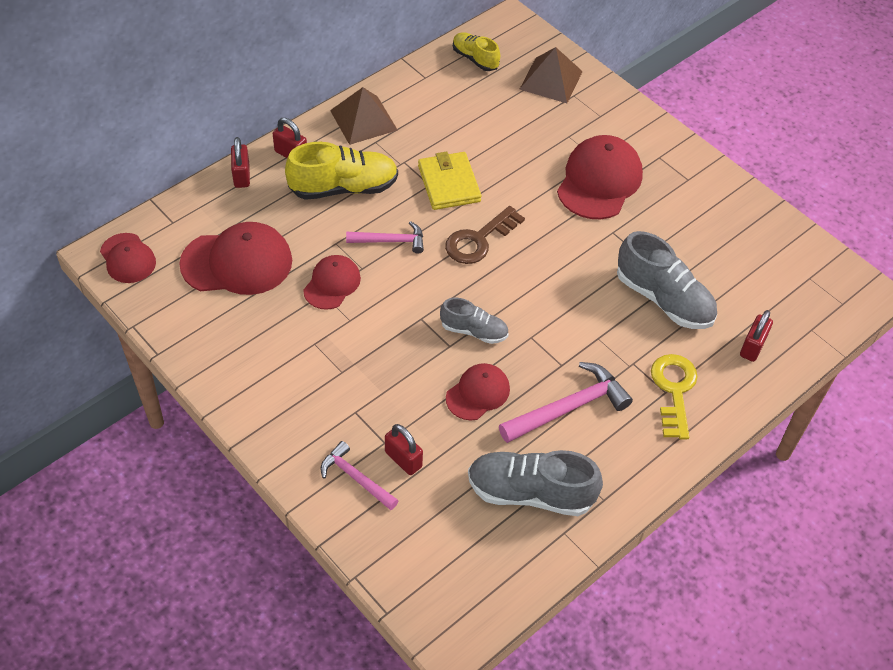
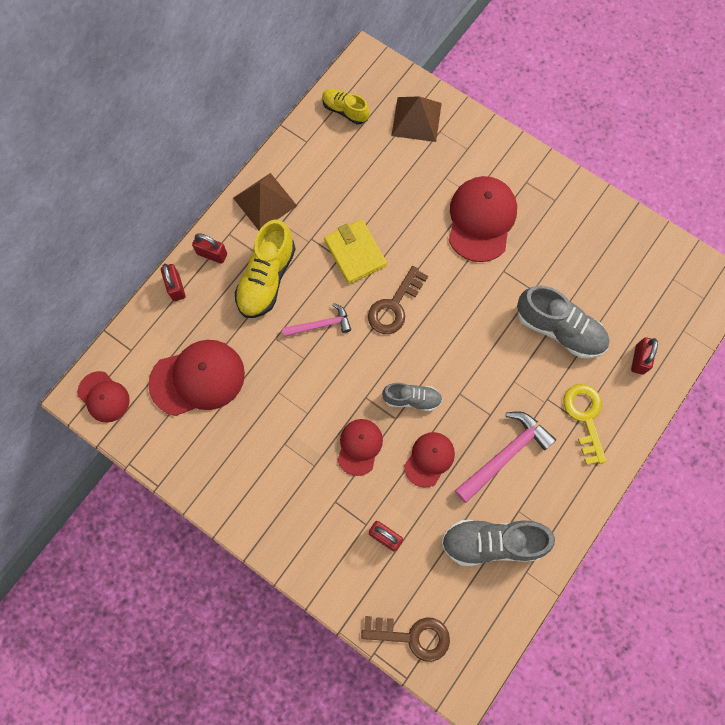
camera: 10 degrees left, 20 degrees up
yellow shoe [285,142,398,200] -> yellow shoe turned 135 degrees clockwise [235,219,296,318]
red cap [303,255,361,310] -> red cap moved to [338,419,383,476]
pink hammer [321,441,399,510] -> none
none -> brown key [361,616,450,662]

